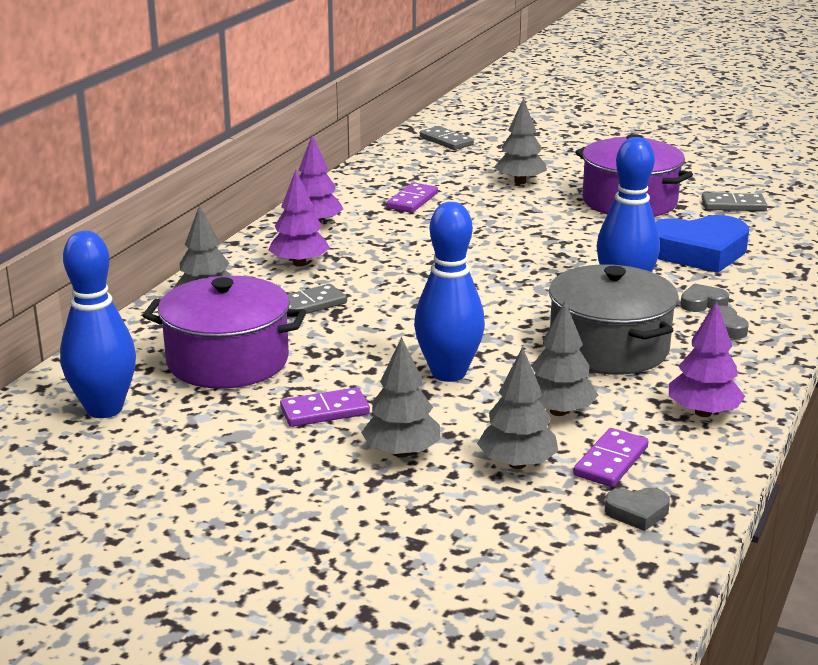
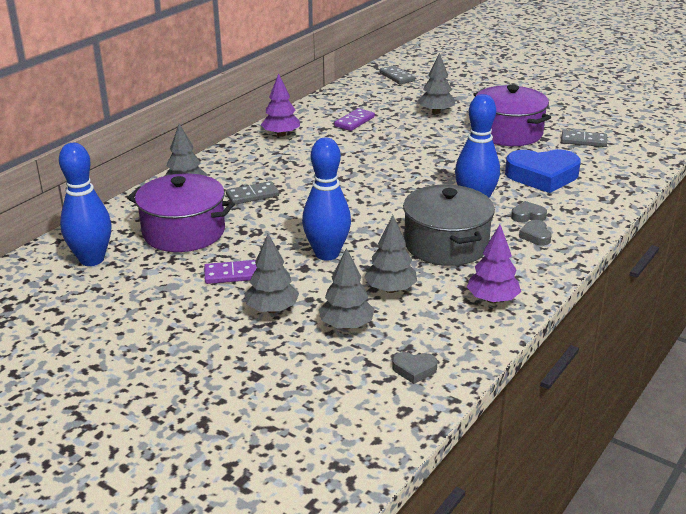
camera: 10 degrees right, 5 degrees up
purple tree [268,170,330,267] -> none
purple domino [573,428,649,487] -> none

